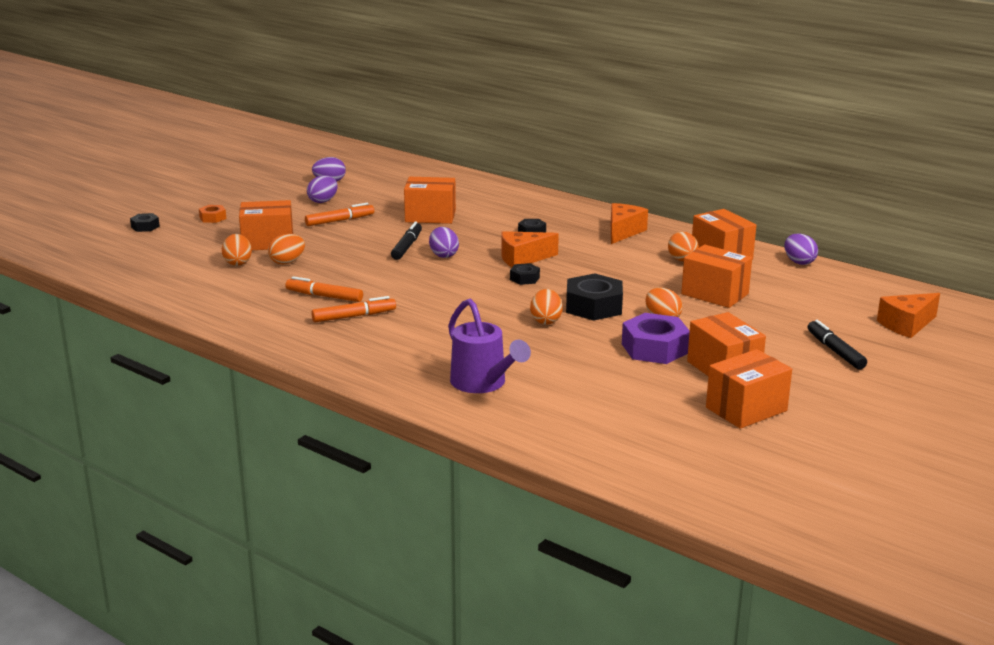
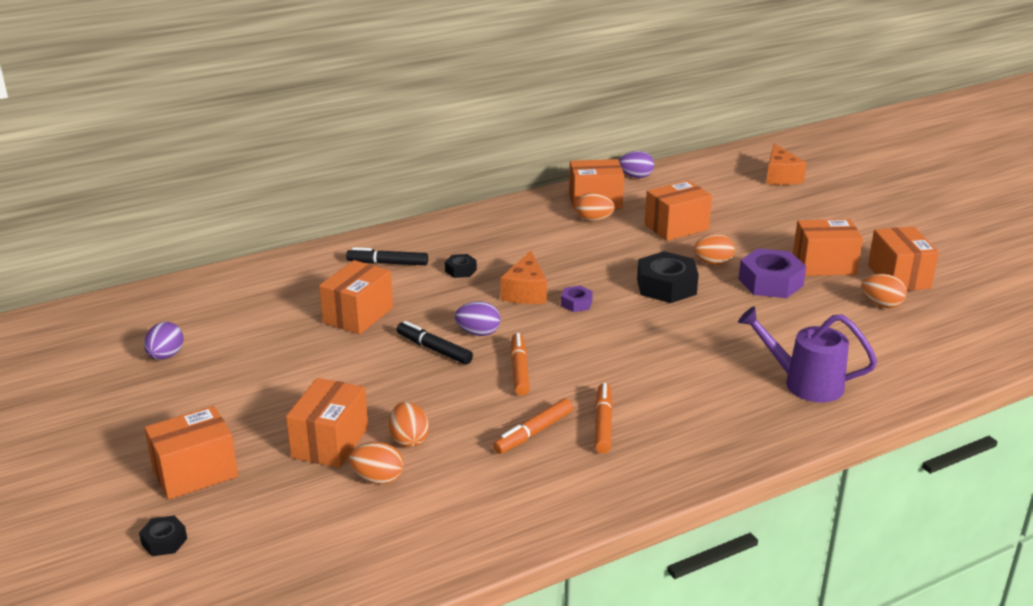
camera: 65 degrees left, 5 degrees up
orange nut [199,205,226,223] -> orange box [144,406,238,500]
orange marker [305,203,374,226] -> orange marker moved to [511,333,530,396]
purple egg [307,176,338,203] -> none
purple watering can [448,299,531,393] -> purple watering can turned 150 degrees counterclockwise [738,306,877,403]
black nut [510,263,540,285] -> purple nut [561,286,593,312]
orange egg [530,289,563,325] -> orange egg moved to [861,274,907,308]
orange cheese [611,203,648,244] -> none
black marker [808,320,867,369] -> black marker moved to [346,247,428,265]

